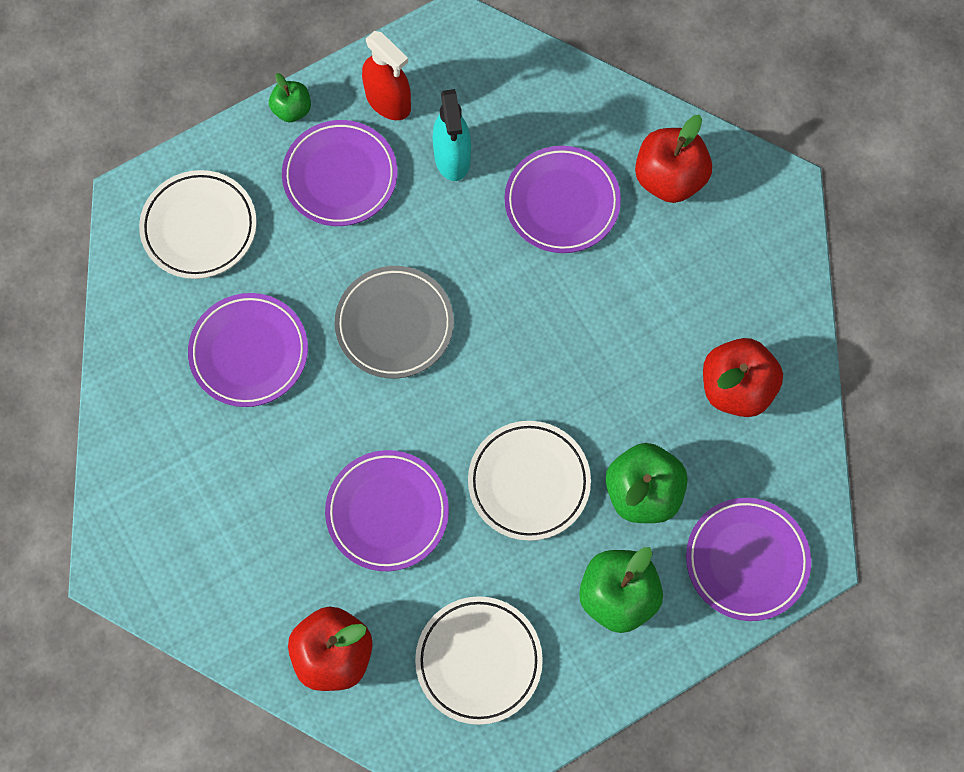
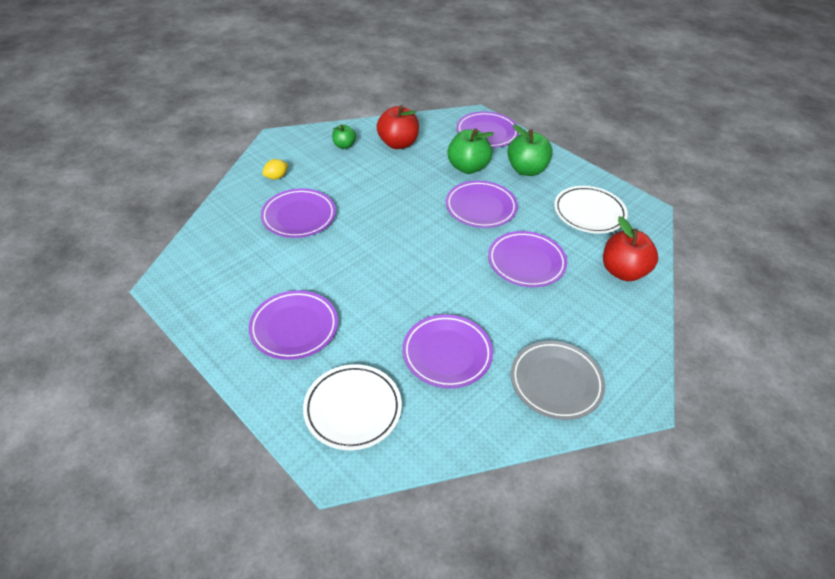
camera: 105 degrees left, 25 degrees down
green apple [269,73,311,122] -> green apple moved to [332,124,356,149]
grey plate [335,266,454,379] -> grey plate moved to [511,341,605,420]
red spray bottle [362,31,411,120] -> none
turquoise spray bottle [433,89,471,181] -> none
white plate [468,421,591,541] -> purple plate [446,181,518,228]
red apple [635,115,712,203] -> yellow lemon [262,159,288,180]

